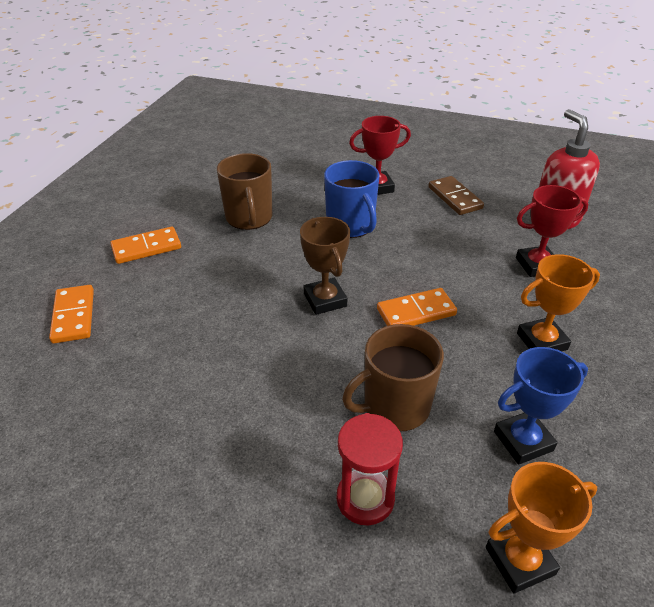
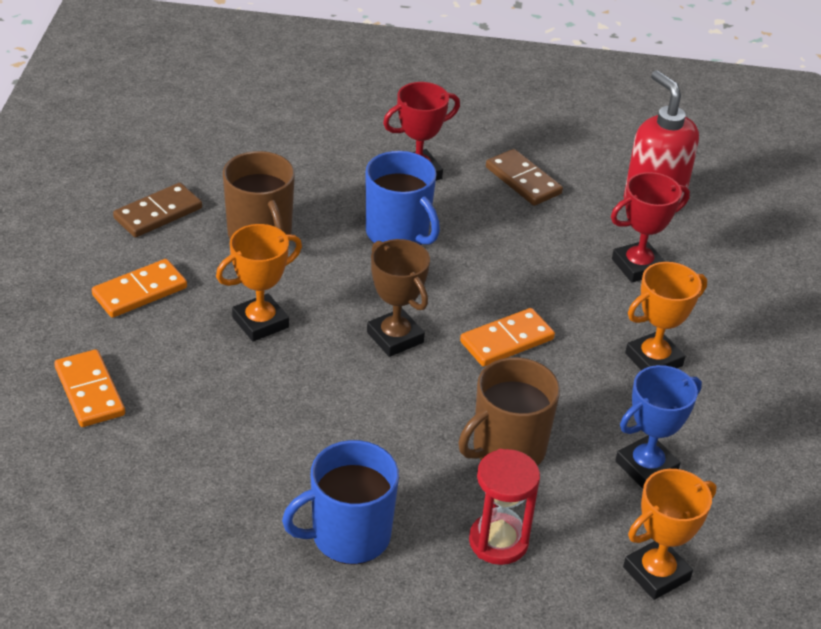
camera: 15 degrees left, 0 degrees up
none -> brown domino [113,183,202,237]
none -> orange trophy [216,224,302,341]
none -> blue mug [282,440,399,565]

